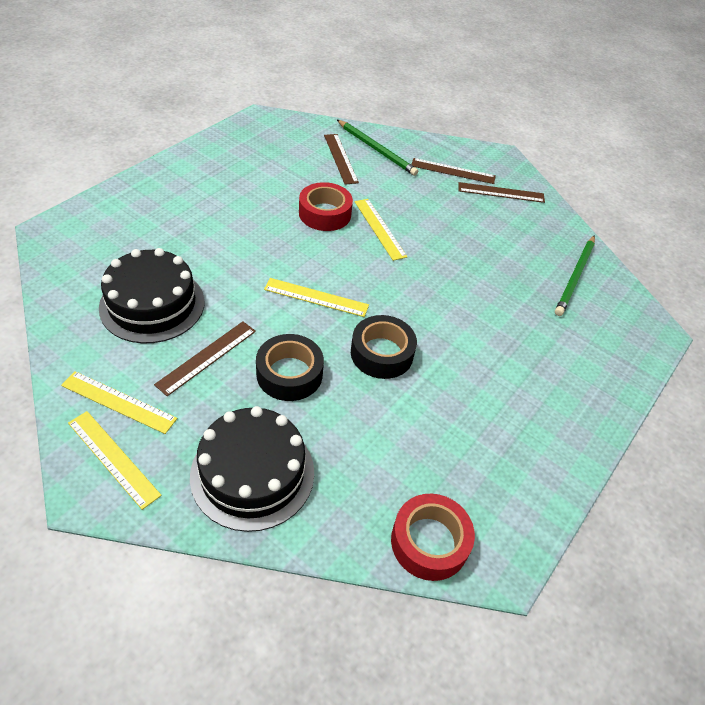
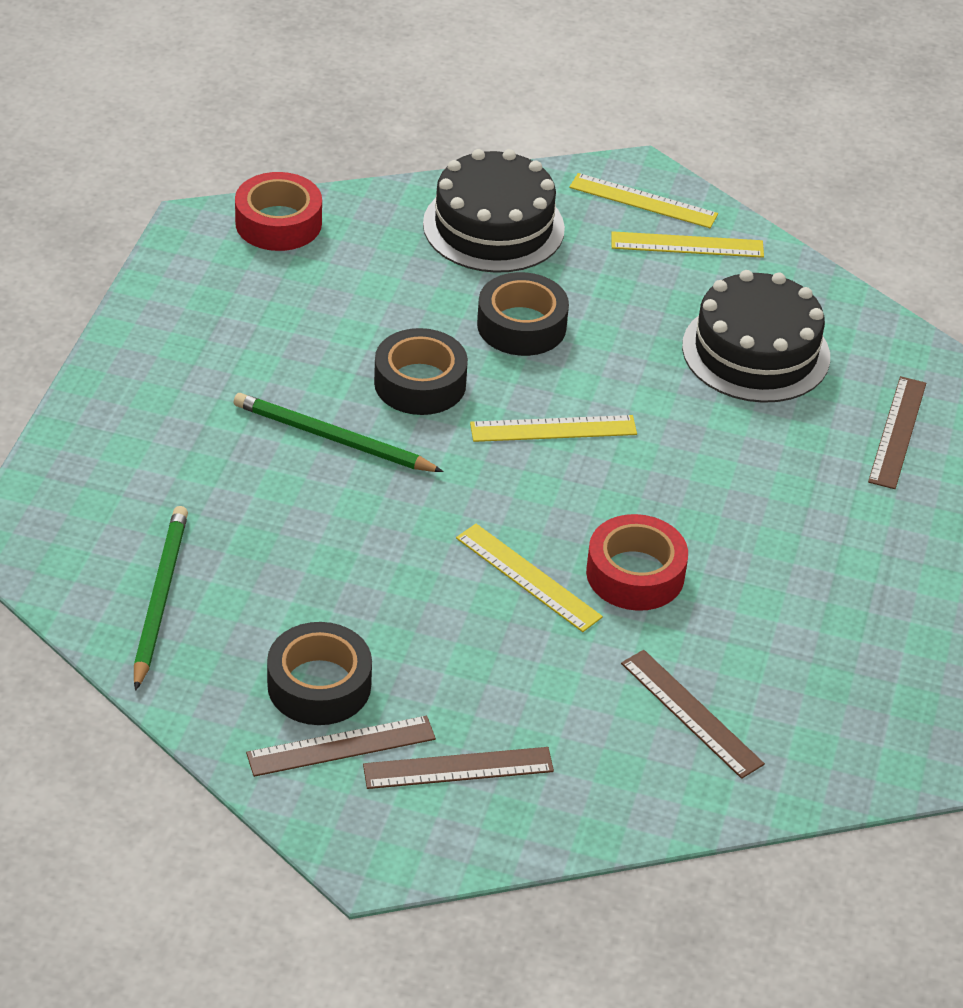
camera: 160 degrees right, 5 degrees down
brown ruler [154,322,256,396] -> brown ruler moved to [868,376,926,489]
green pencil [337,120,418,176] -> green pencil moved to [234,393,444,472]
none -> black tape [267,622,372,725]

